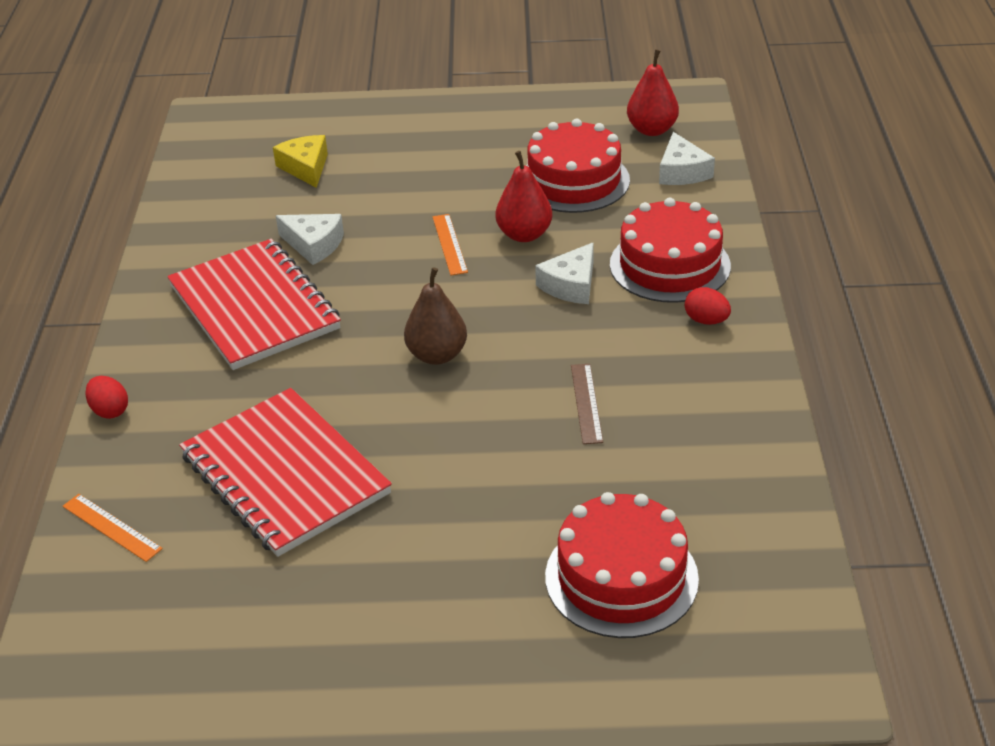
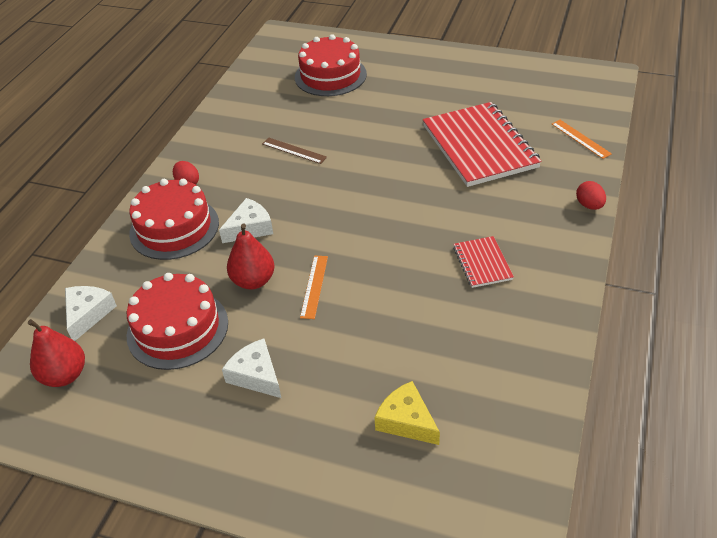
camera: 160 degrees left, 5 degrees up
red notebook [167,239,341,370] -> red notebook [453,236,514,288], size x0.47
yellow cheese [273,135,328,188] -> yellow cheese turned 135 degrees clockwise [375,381,440,445]
white cheese [276,214,344,265] -> white cheese moved to [222,338,281,398]
brown pear [404,267,467,365] -> none
brown ruler [571,364,603,444] -> brown ruler turned 75 degrees counterclockwise [262,138,327,164]

